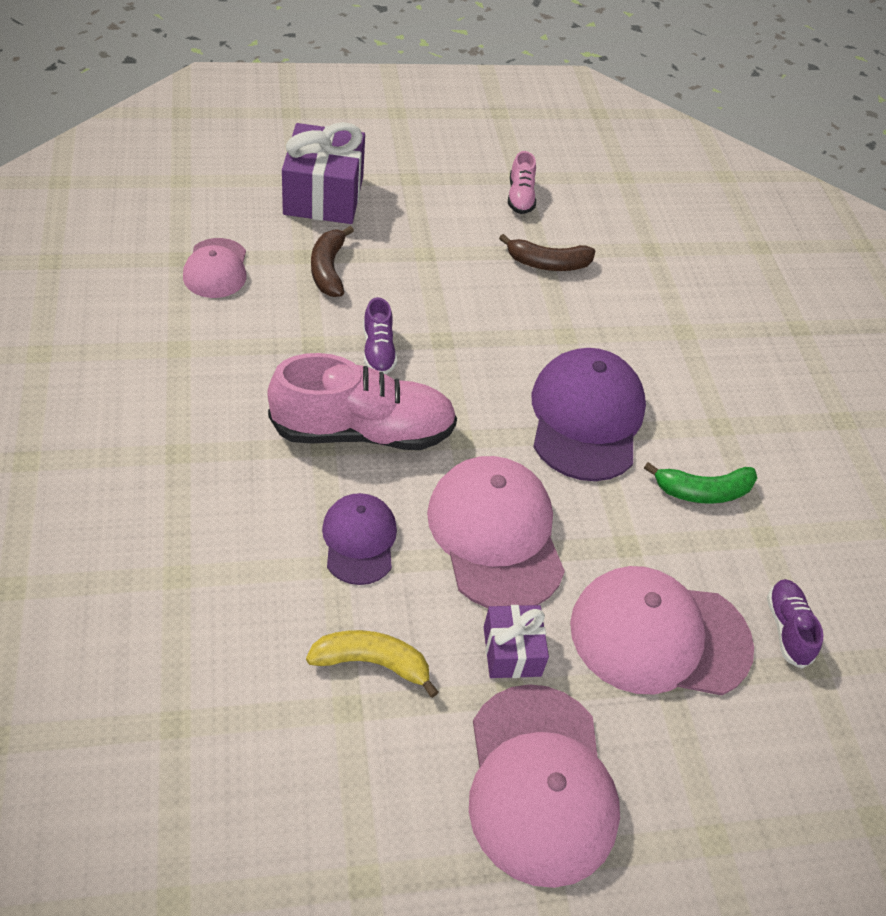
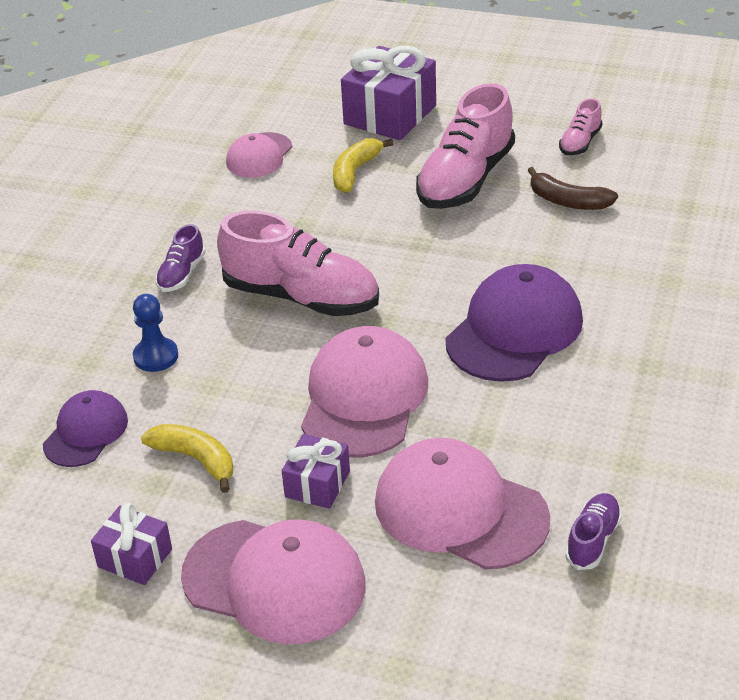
camera: 35 degrees right, 10 degrees down
brown banana [311,226,354,297] -> yellow banana [333,138,393,193]
purple cap [322,493,397,585] -> purple cap moved to [43,390,128,467]
purple shoe [363,297,397,374] -> purple shoe moved to [156,224,206,292]
pink cap [469,684,620,888] -> pink cap turned 90 degrees counterclockwise [181,519,366,644]
green banana [644,462,757,504] -> none
none -> purple gift [91,503,172,585]
none -> blue pawn [133,294,178,372]
none -> pink shoe [416,83,515,209]

